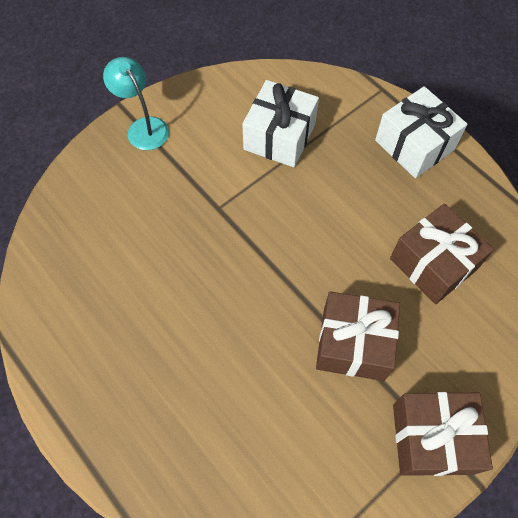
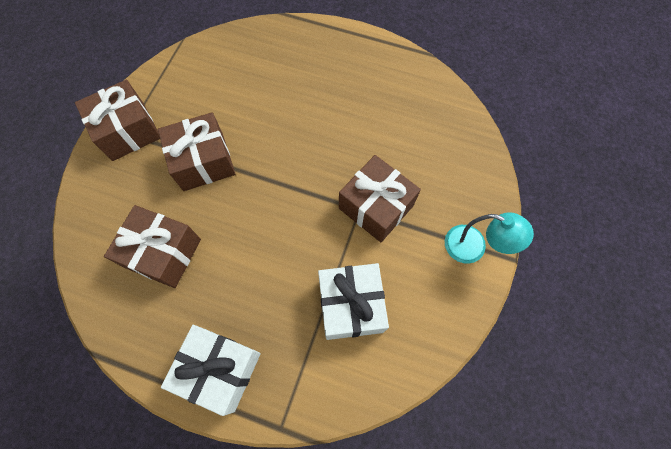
camera: 150 degrees right, 5 degrees up
none -> brown gift [339,155,421,242]

